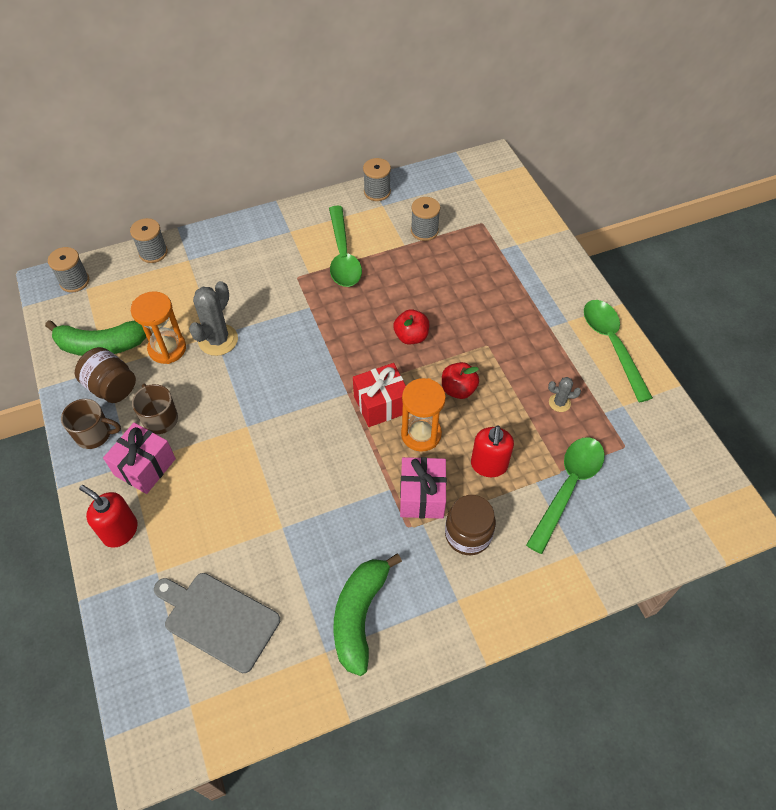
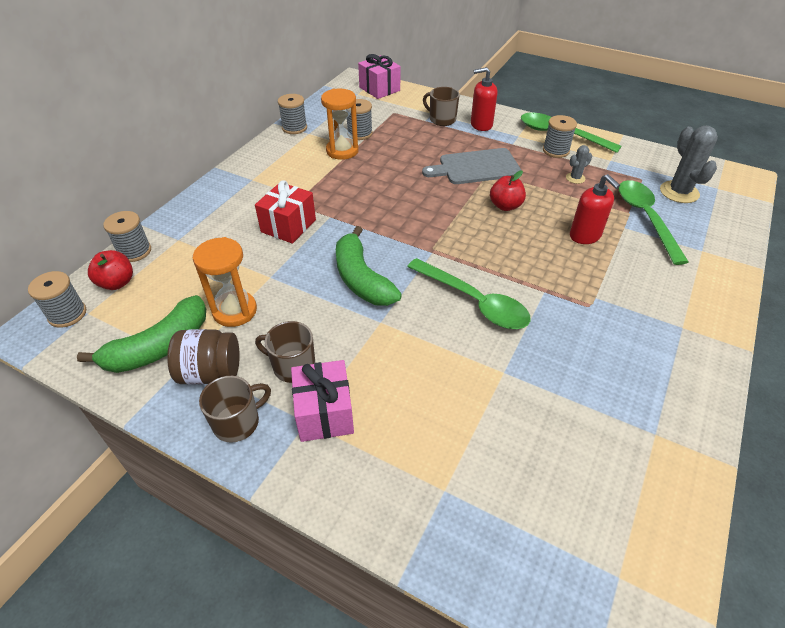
camera: 40 degrees left, 10 degrees down
red soap dispenser [79,485,138,548] -> red soap dispenser moved to [471,67,498,131]
grey cutting board [154,573,280,673] -> grey cutting board moved to [422,148,521,184]
grey cactus [189,281,238,356] -> grey cactus moved to [660,126,718,203]
green spoon [329,206,362,287] -> green spoon moved to [407,258,531,329]
green banana [333,554,402,676] -> green banana moved to [336,226,402,306]
red gift [353,363,406,427] -> red gift moved to [255,180,316,244]
red apple [393,309,429,344] -> red apple moved to [88,250,133,290]
pink gift [400,457,447,519] -> pink gift moved to [358,54,401,99]
orange hourglass [401,378,446,452] -> orange hourglass moved to [321,89,359,160]
brown jar [445,495,496,555] -> none
none -> brown mug [423,87,460,126]
none -> grey spool [543,115,577,158]

